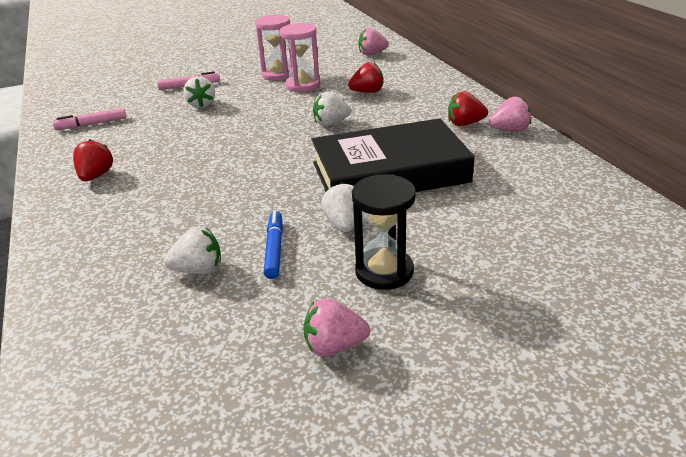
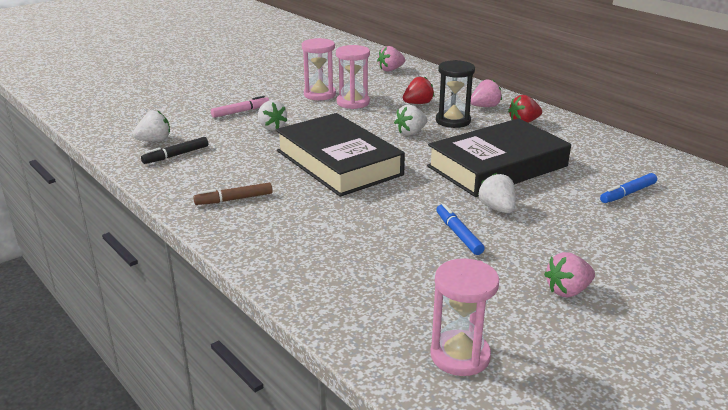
camera: 20 degrees left, 5 degrees down
pink marker [53,108,126,130] -> black marker [141,137,208,164]
red strawberry [73,139,114,181] -> brown marker [193,183,273,205]
white strawberry [164,227,221,274] -> white strawberry moved to [133,111,170,141]
black hourglass [352,174,416,290] -> black hourglass moved to [436,60,475,128]
pink strawberry [489,97,531,132] -> pink strawberry moved to [471,80,502,107]
none -> black book [276,113,405,197]
none -> pink hourglass [430,258,499,376]
none -> blue marker [600,173,657,203]

